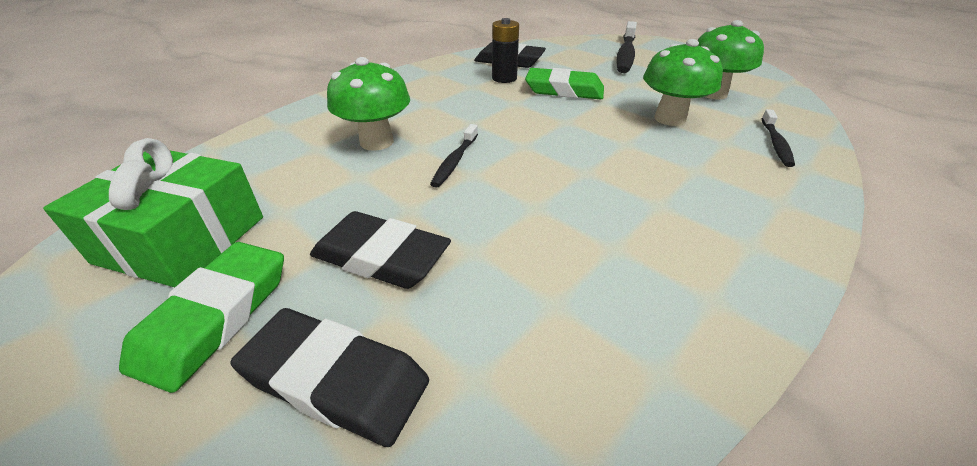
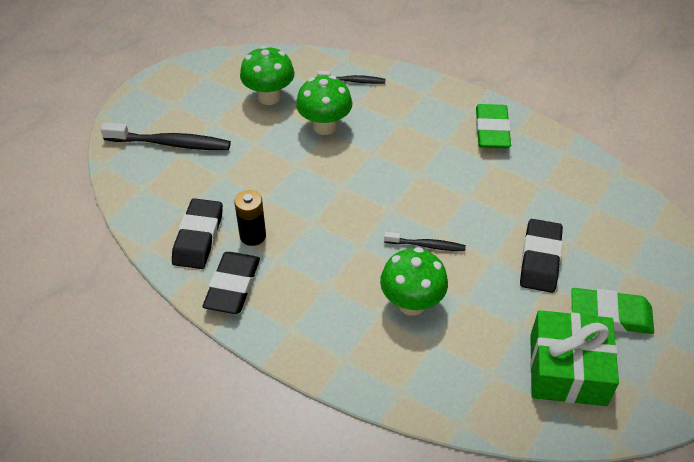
camera: 100 degrees left, 10 degrees up
black eraser [230,308,429,447] -> black eraser moved to [202,252,260,314]
green eraser [525,68,604,99] -> green eraser moved to [476,104,511,149]

